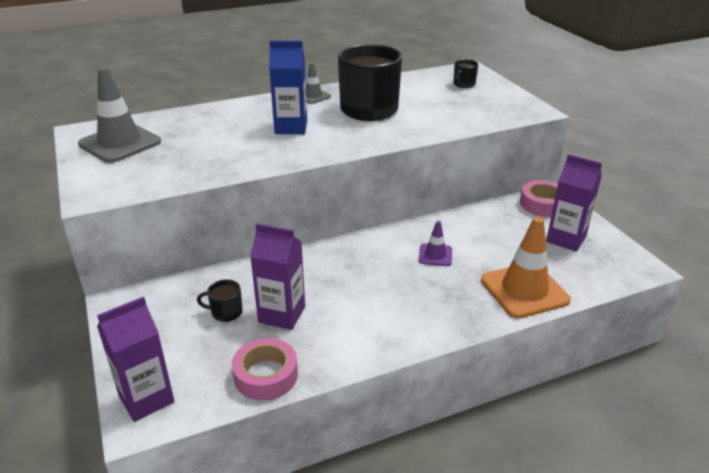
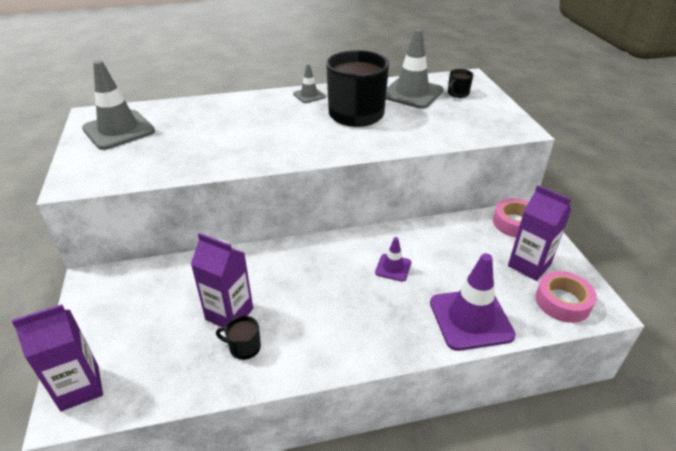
camera: 10 degrees right, 5 degrees up
black mug [197,279,242,322] -> black mug moved to [216,316,261,360]
pink tape [232,338,298,400] -> pink tape moved to [535,271,597,323]
blue carton [269,41,307,134] -> none
orange traffic cone [481,217,571,318] -> purple traffic cone [430,253,516,351]
none -> grey traffic cone [386,29,444,109]

